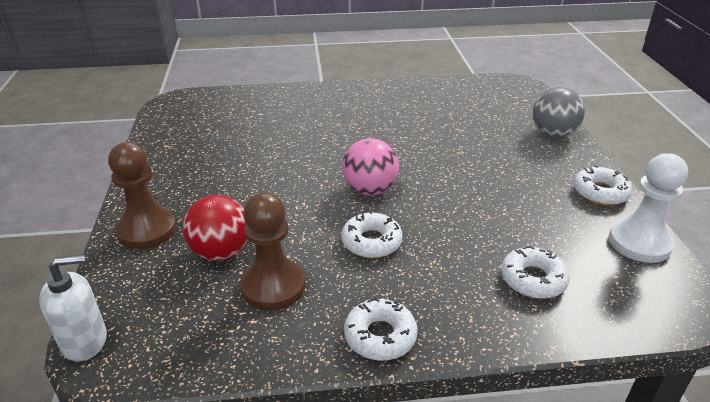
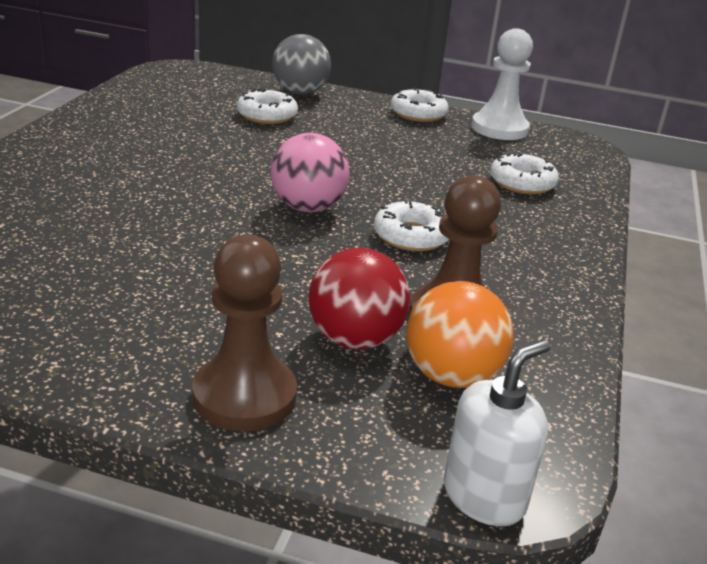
camera: 70 degrees left, 5 degrees down
white soap dispenser [39,254,107,362] -> white soap dispenser turned 45 degrees clockwise [444,340,550,526]
white donut [344,298,418,361] -> white donut moved to [237,88,298,124]
none -> orange ball [406,281,513,388]

